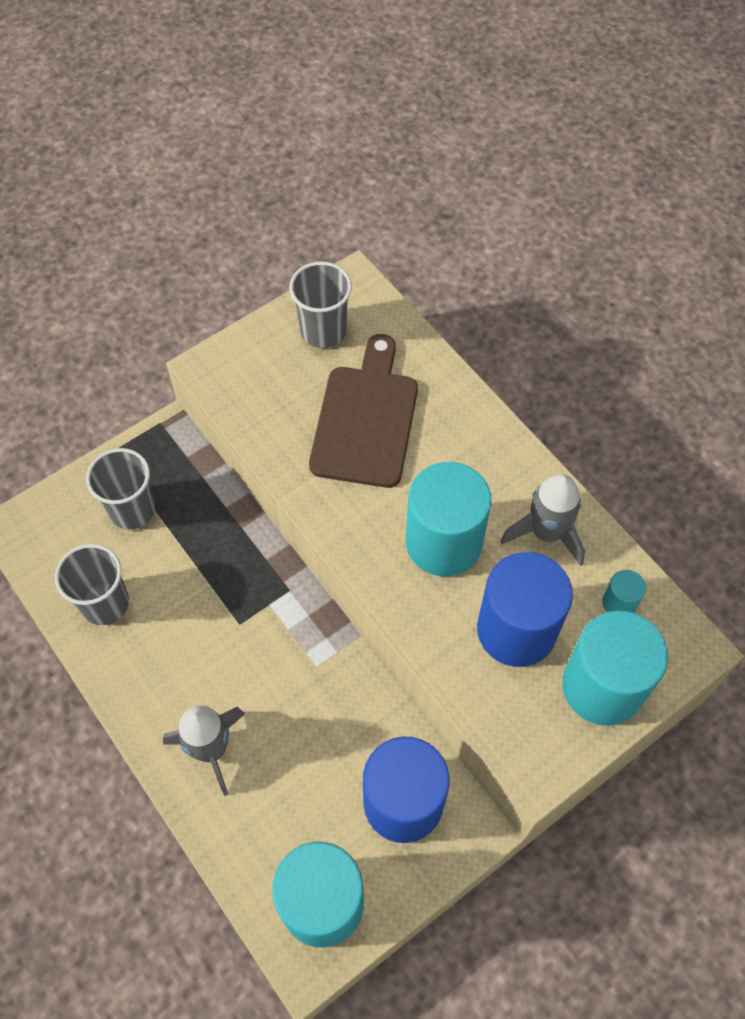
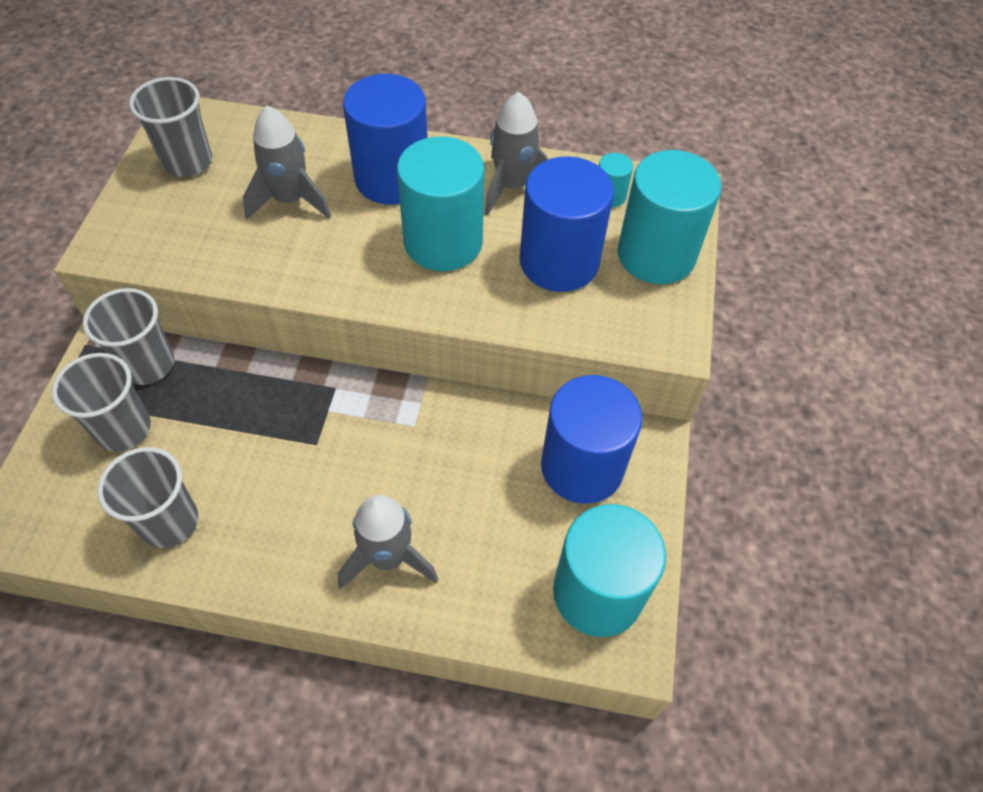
camera: 45 degrees left, 5 degrees down
brown cutting board [309,334,418,488] -> grey rocket [243,105,332,219]
none -> grey cup [83,288,174,385]
none -> blue cylinder [343,74,428,205]

